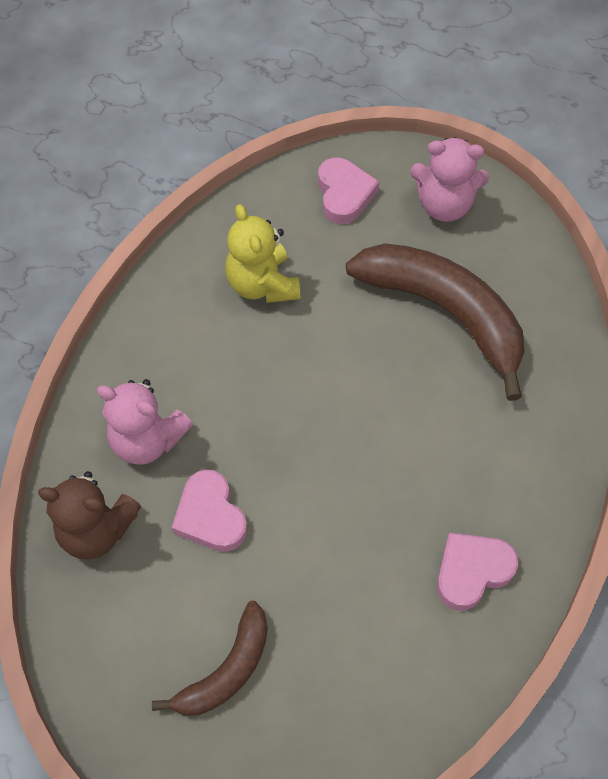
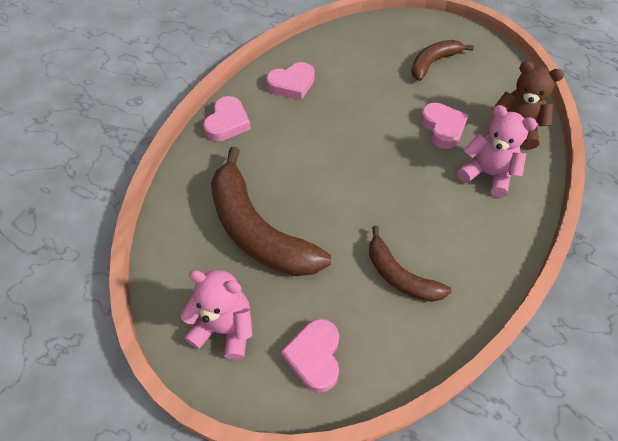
camera: 170 degrees left, 5 degrees down
yellow teddy bear [225,204,300,303] -> brown banana [369,226,451,302]
none -> pink heart [203,96,251,142]

